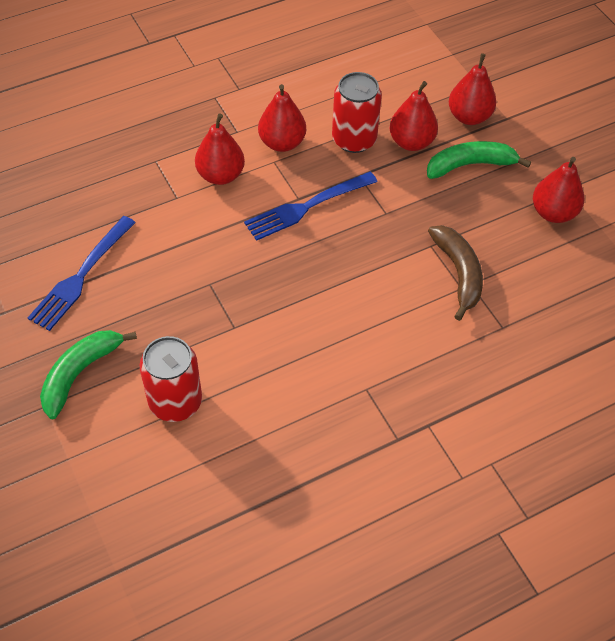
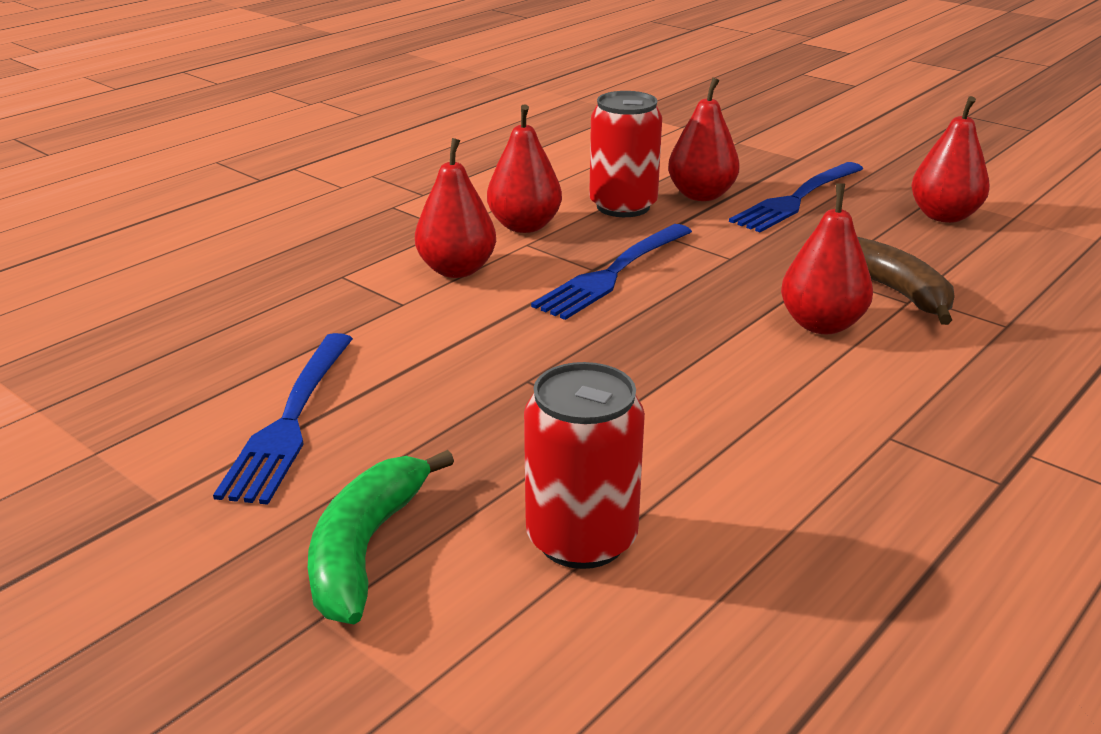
camera: 20 degrees left, 25 degrees down
green banana [427,141,531,179] -> blue fork [729,162,863,232]
red pear [449,53,496,125] -> red pear moved to [781,183,873,334]

